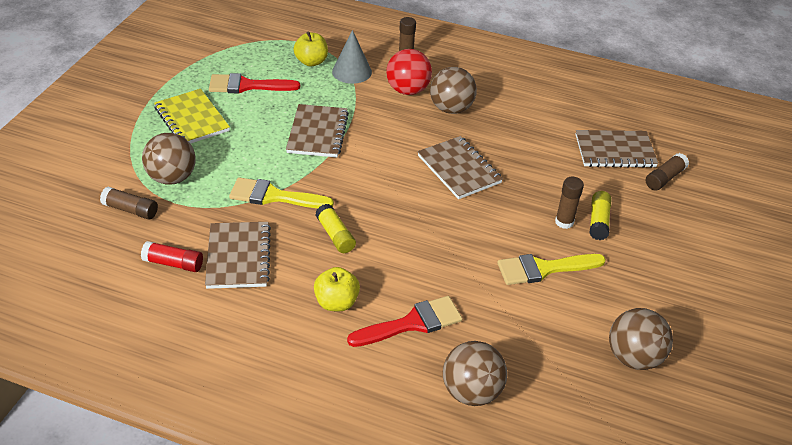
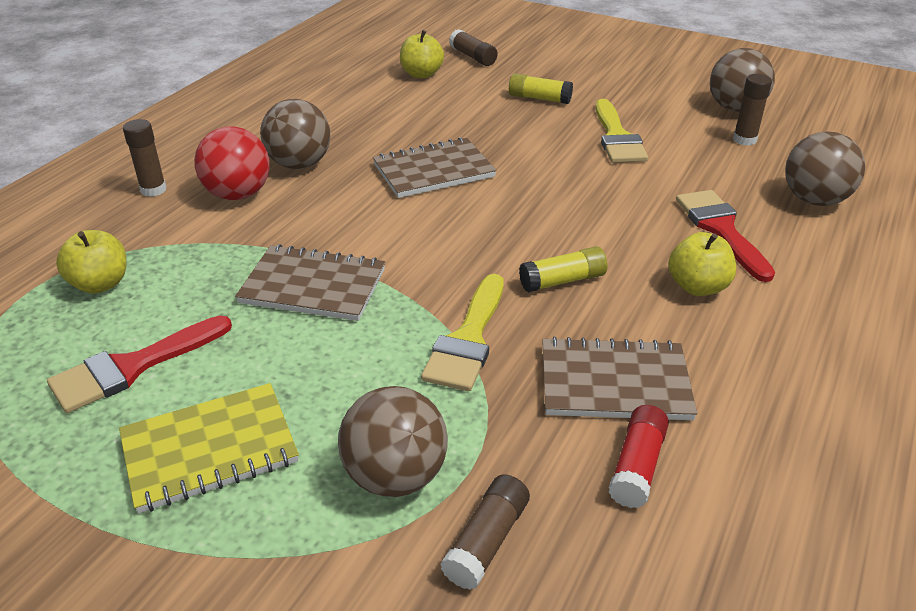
camera: 80 degrees left, 5 degrees down
red brush [209,73,300,93] -> red brush turned 45 degrees clockwise [47,315,232,413]
grey cone [332,30,372,84] -> none
brown glue stick [555,177,584,229] -> brown glue stick moved to [733,74,772,146]
brown notebook [575,130,658,168] -> yellow apple [400,30,444,78]

